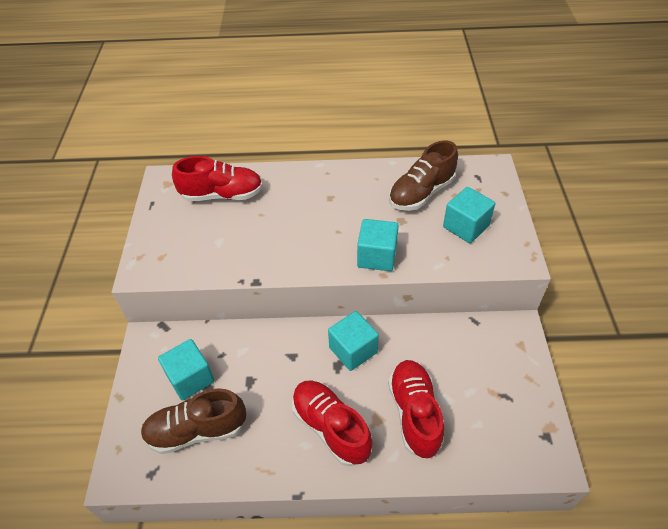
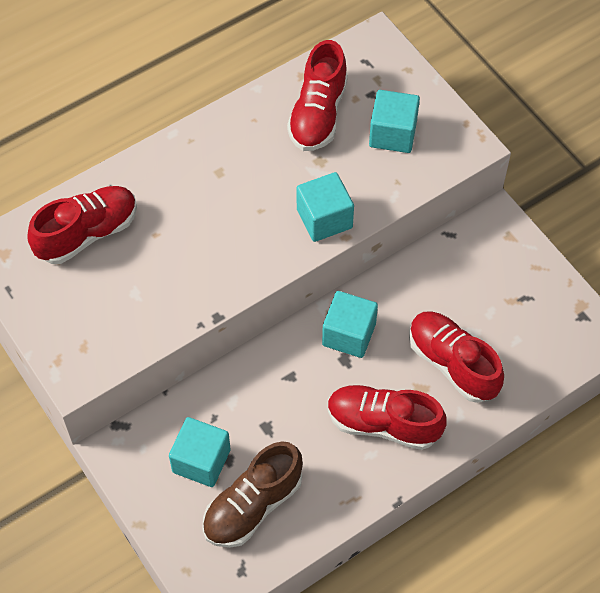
camera: 35 degrees left, 10 degrees up
brown shoe [389,140,458,211] -> red shoe [287,40,348,151]

